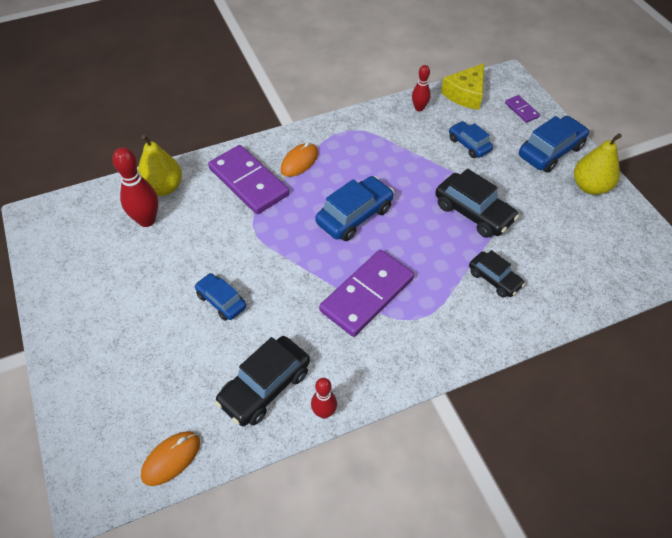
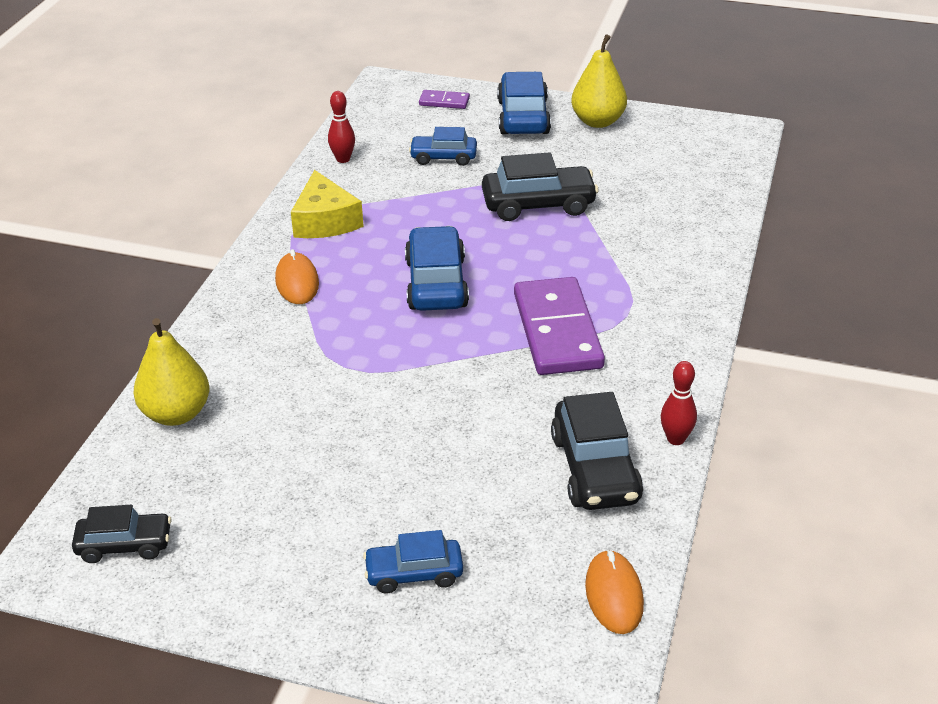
camera: 50 degrees left, 15 degrees down
red bowling pin [113,147,158,227] -> none
blue car [194,273,246,321] -> blue car moved to [363,530,463,593]
purple domino [208,145,289,214] -> none
yellow cheese [441,63,484,110] -> yellow cheese moved to [291,170,364,238]
black car [469,250,525,298] -> black car moved to [72,505,172,563]

